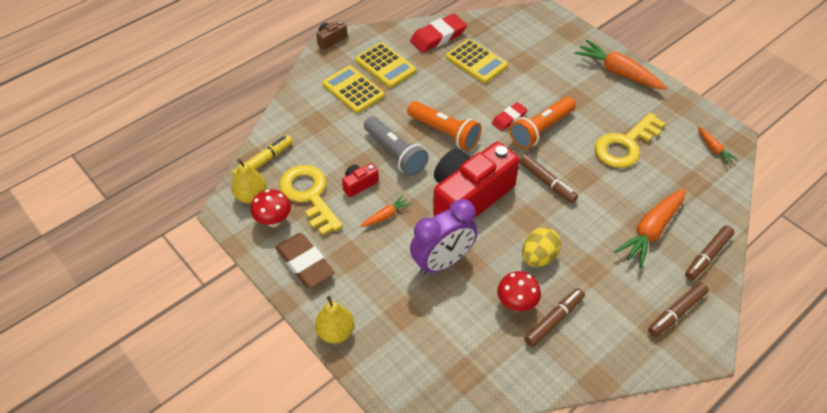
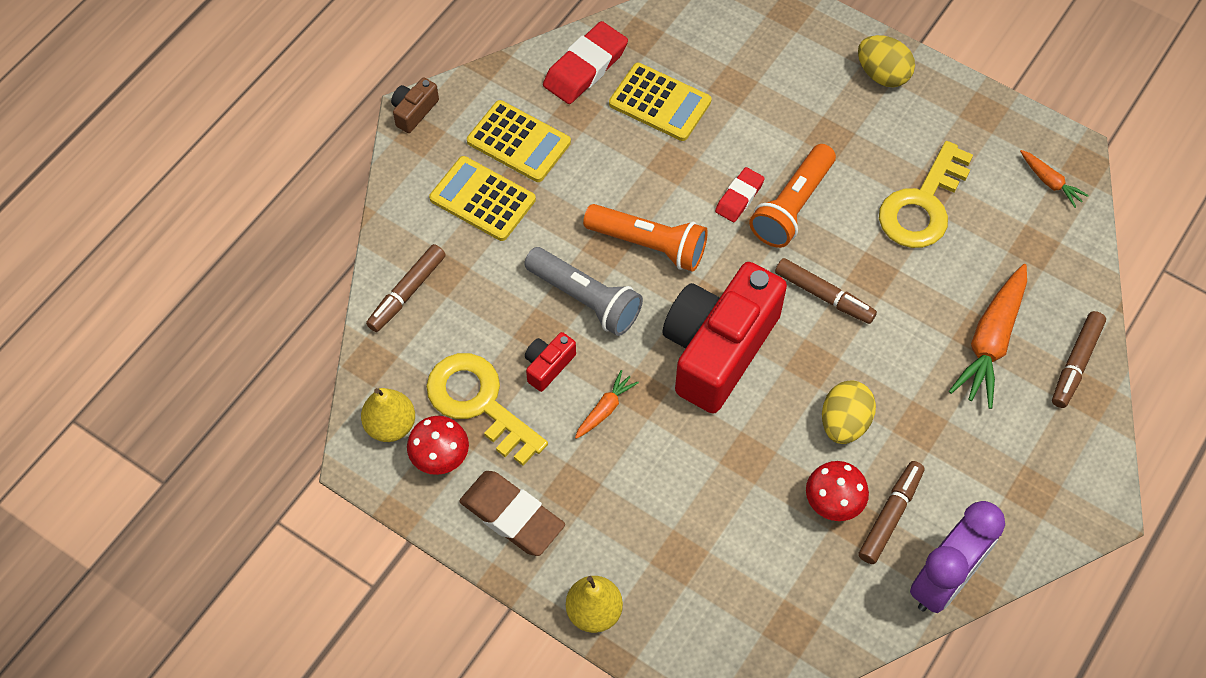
camera: 15 degrees left, 10 degrees up
yellow marker [232,135,293,176] -> none
purple clock [410,199,478,275] -> purple clock moved to [910,501,1005,613]
orange carrot [574,40,667,90] -> yellow egg [858,35,915,87]
brown marker [648,282,709,337] -> brown marker moved to [366,244,446,332]

